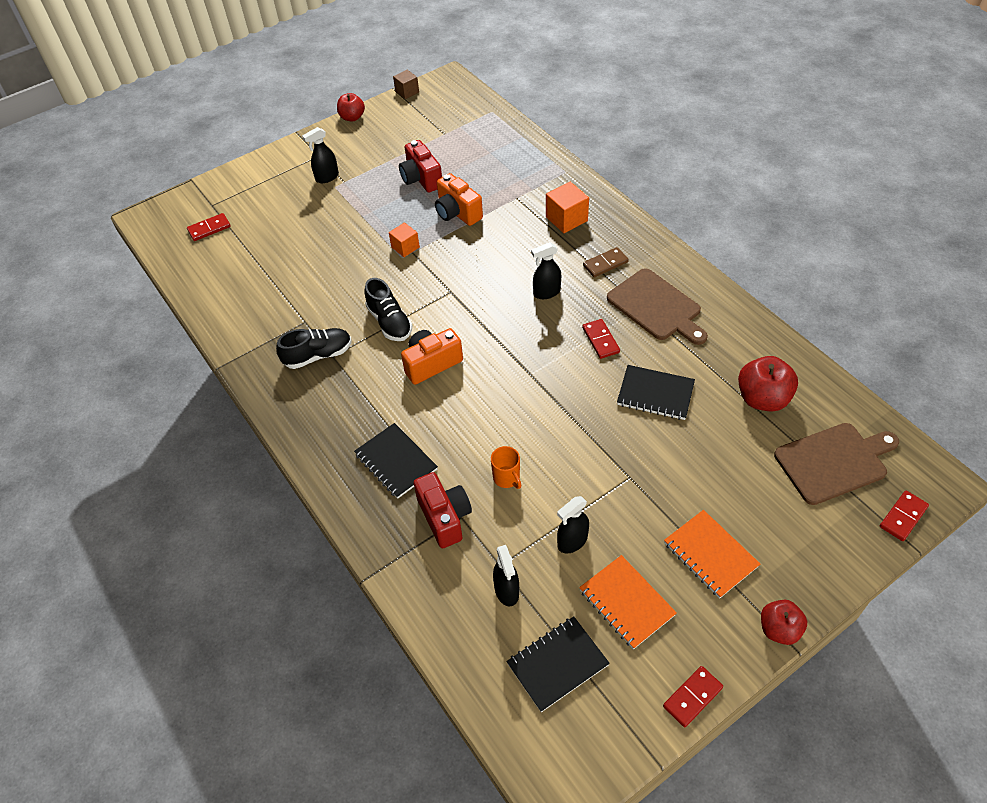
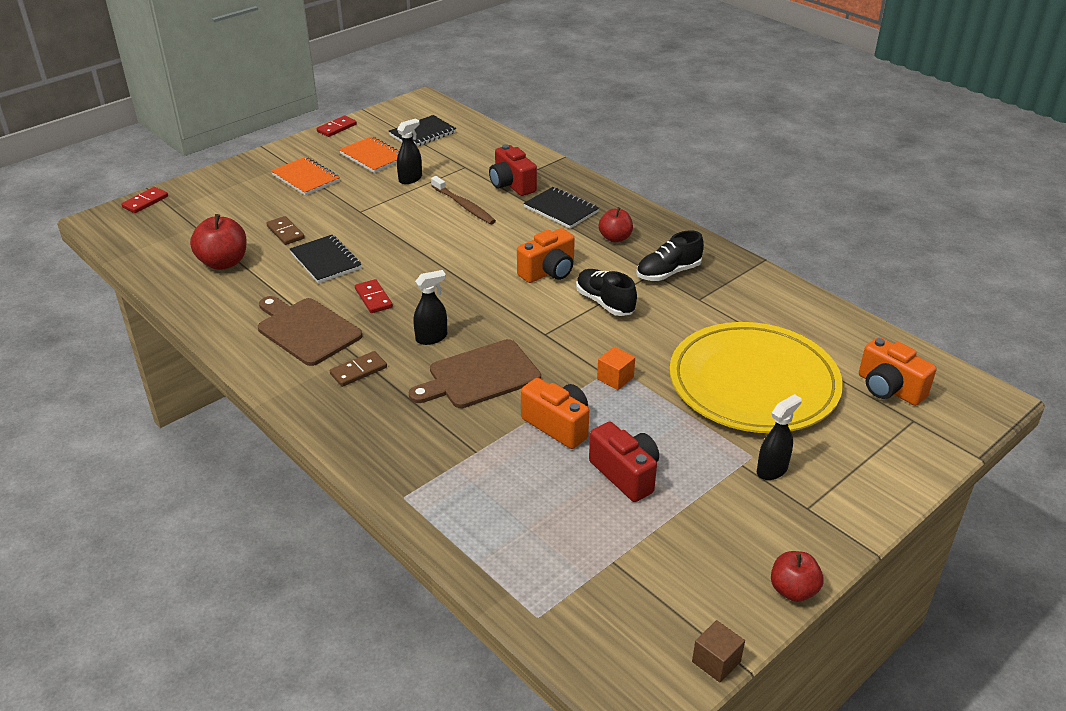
camera: 170 degrees right, 15 degrees down
red domino [187,213,231,241] -> orange camera [859,337,937,406]
orange mug [491,446,522,489] -> brown toothbrush [431,176,496,224]
black spray bottle [493,545,519,606] -> none
orange cube [546,182,589,233] -> none
black notebook [617,365,695,420] -> black notebook turned 45 degrees clockwise [290,235,361,283]
red apple [761,600,807,645] -> red apple moved to [598,207,633,242]
brown cutting board [774,423,899,505] -> brown cutting board moved to [409,339,541,408]
none -> brown domino [266,216,305,245]
none -> yellow plate [670,322,843,433]

